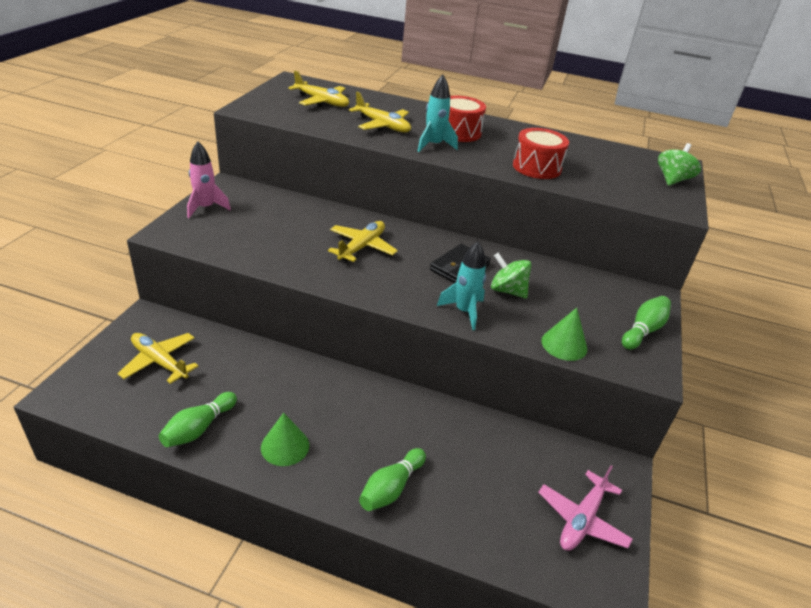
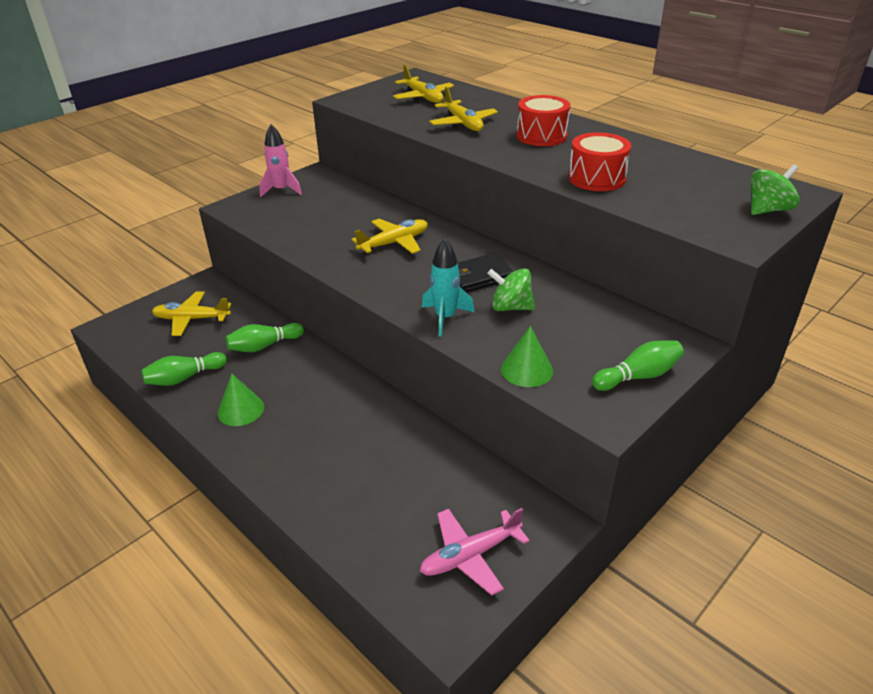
camera: 30 degrees right, 0 degrees up
yellow plane [117,333,198,384] -> yellow plane turned 60 degrees counterclockwise [152,291,231,336]
green bowling pin [359,448,426,511] -> green bowling pin moved to [226,323,304,352]
turquoise rocket [417,75,458,152] -> none
green spinning top [491,252,531,298] -> green spinning top turned 45 degrees counterclockwise [487,268,535,311]

